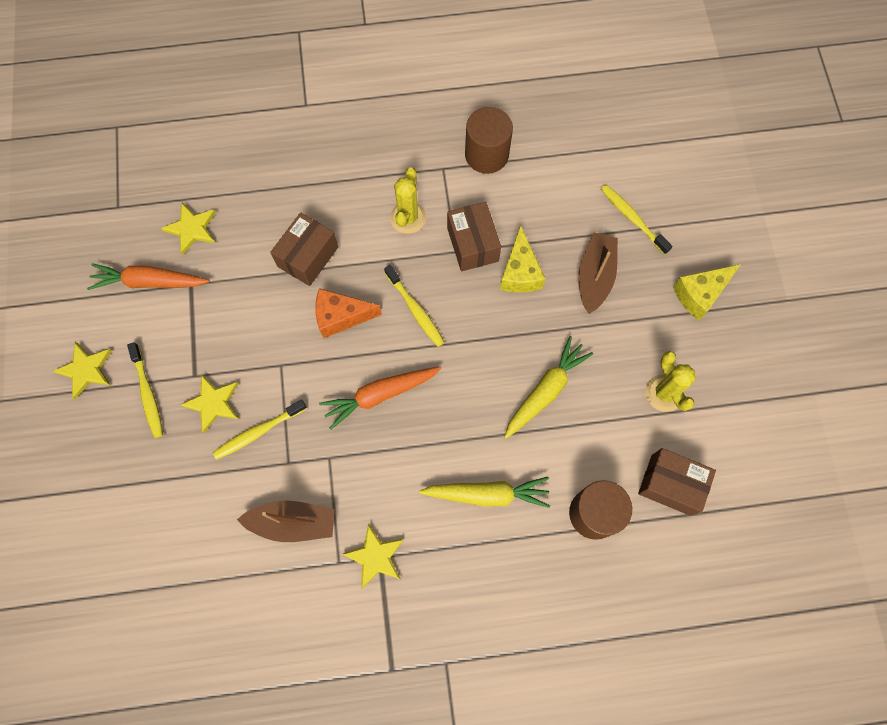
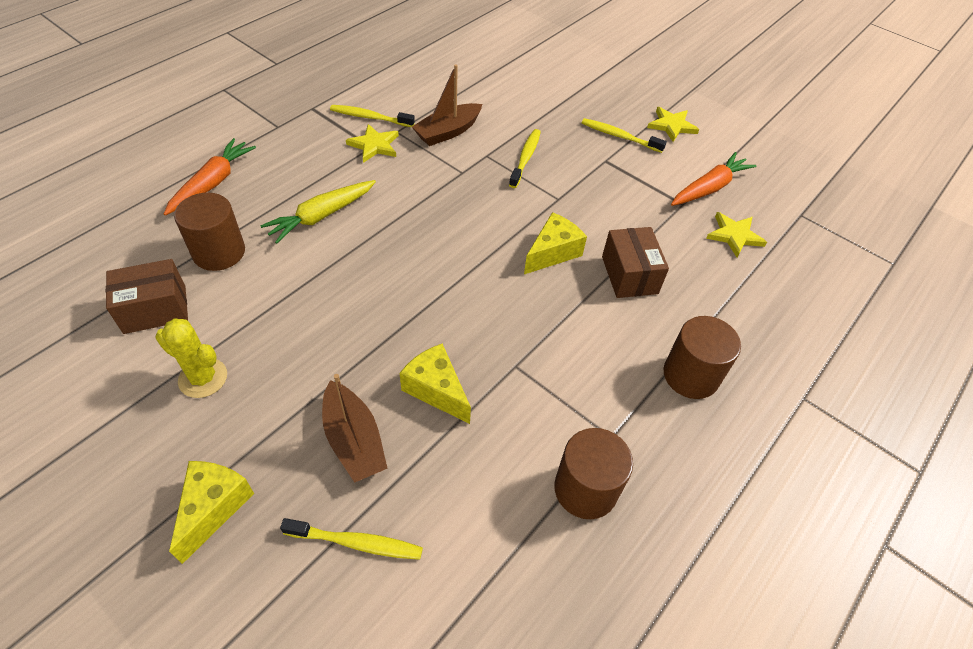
camera: 135 degrees right, 20 degrees down
yellow star [180,375,239,433] -> none
orange cheese [315,288,382,338] -> yellow cheese [524,212,587,274]
orange carrot [319,367,441,430] -> orange carrot moved to [164,138,256,216]
yellow toothbrush [384,265,445,347] -> yellow toothbrush moved to [330,105,415,127]
yellow cactus [390,167,426,234] -> none
brown box [447,202,501,271] -> none
yellow carrot [504,336,593,439] -> none
none -> brown cylinder [664,316,741,399]

